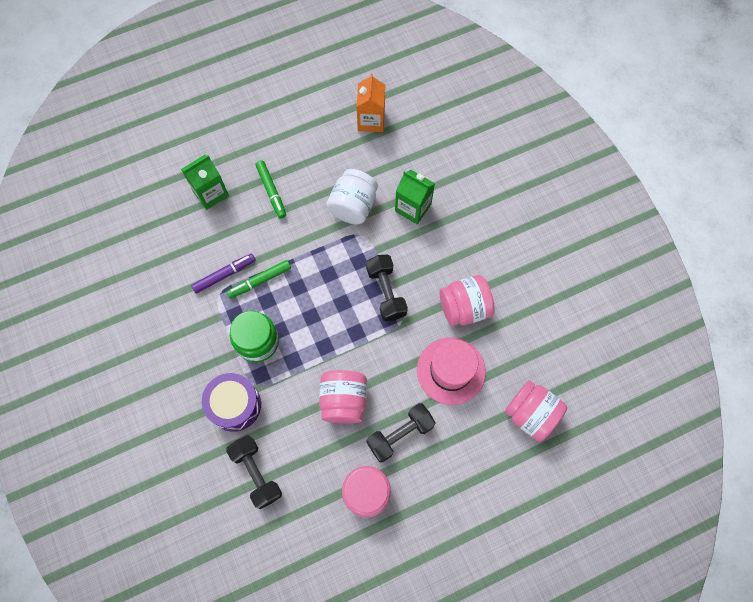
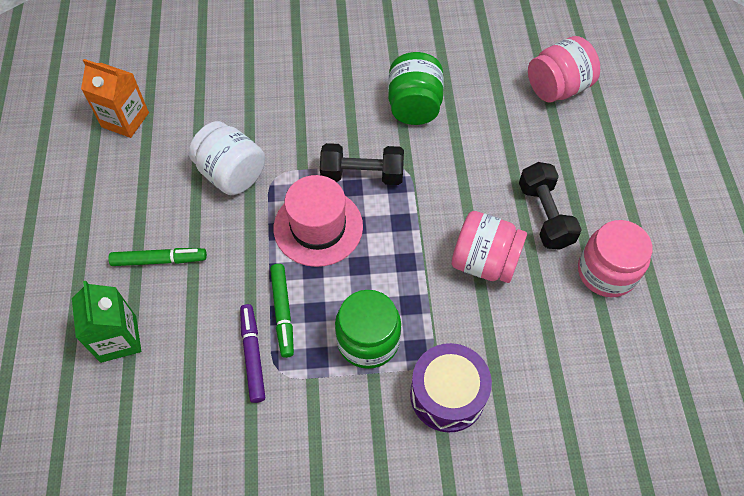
camera: 70 degrees left, 10 degrees down
black dumbbell [226,435,282,509] -> none
green carton [395,170,435,224] -> none
pink hat [417,338,486,405] -> pink hat moved to [274,175,363,267]
pink jar [440,275,495,326] -> green jar [388,52,444,125]

